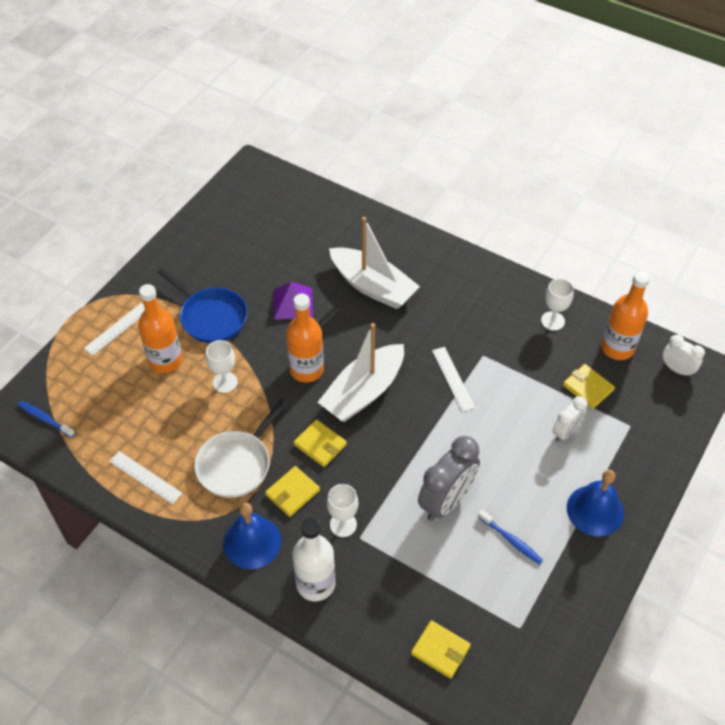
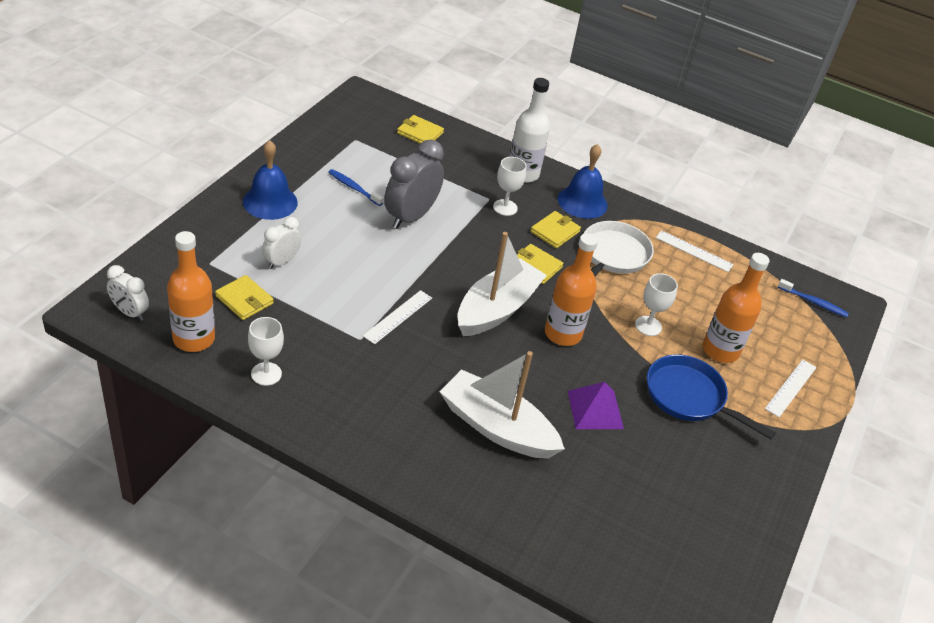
camera: 170 degrees right, 10 degrees down
white ruler [432,347,475,412] -> white ruler turned 60 degrees clockwise [363,290,432,344]

